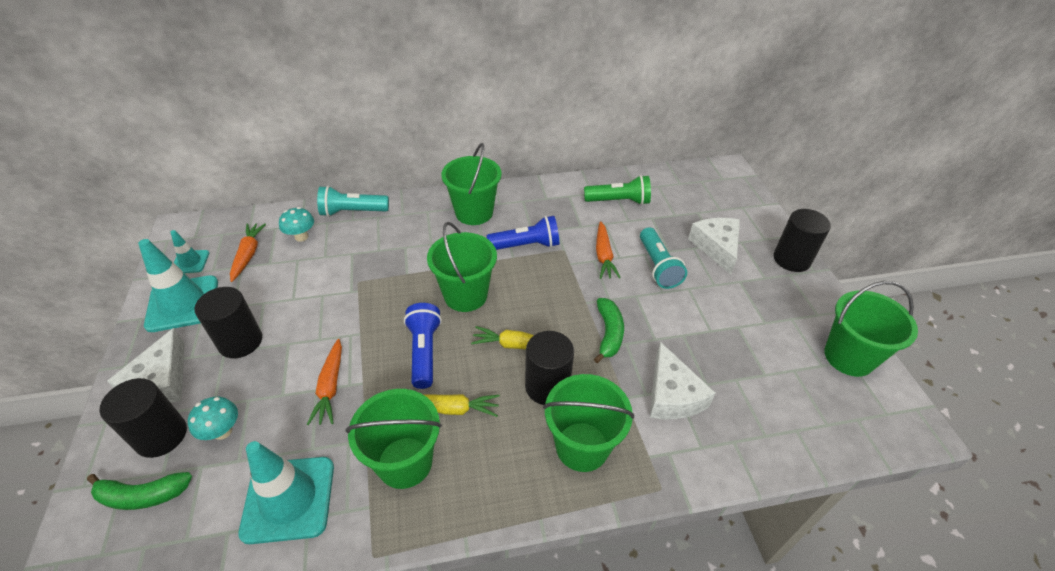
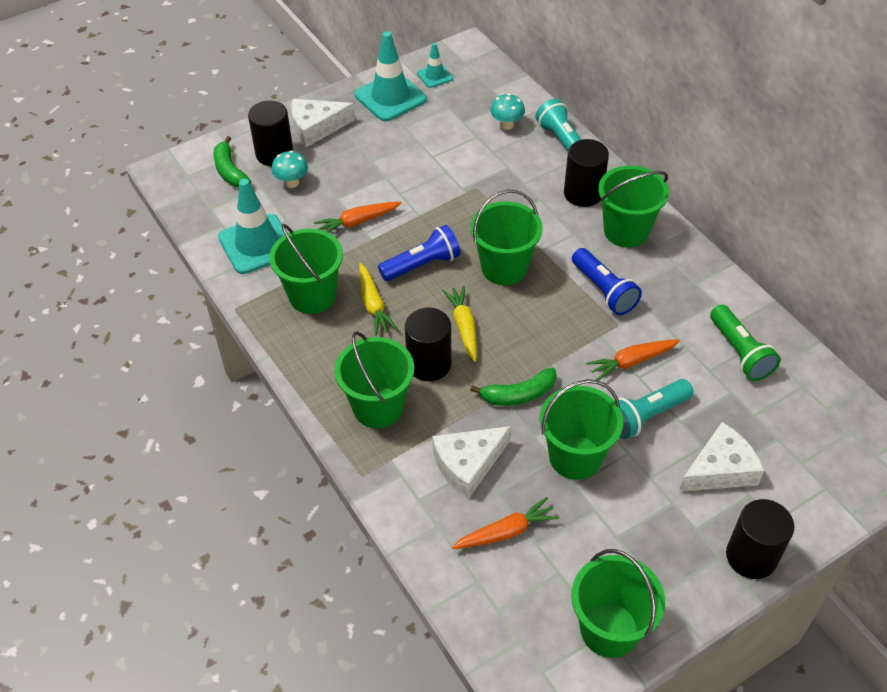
camera: 70 degrees right, 5 degrees up
black cylinder [194,287,262,358] -> black cylinder moved to [564,139,609,207]
orange carrot [230,223,266,282] -> orange carrot moved to [452,497,559,549]
none -> green bucket [540,379,623,480]

